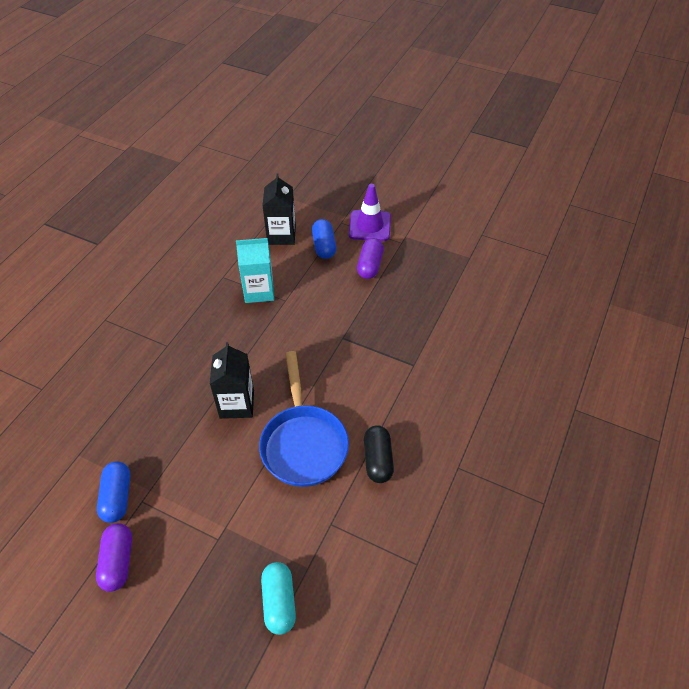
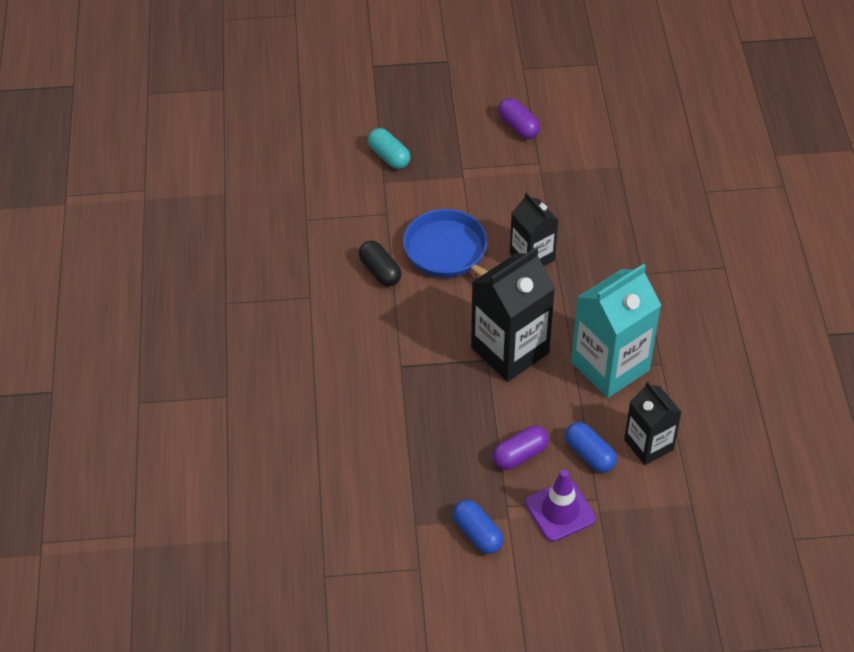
camera: 150 degrees right, 0 degrees up
blue capsule [97,462,130,523] -> blue capsule moved to [453,500,504,554]
turquoise carton [236,238,274,303] -> turquoise carton [571,264,661,398], size x1.63
purple capsule [357,238,384,279] -> purple capsule turned 75 degrees clockwise [492,425,549,470]
none -> black carton [471,248,555,382]

